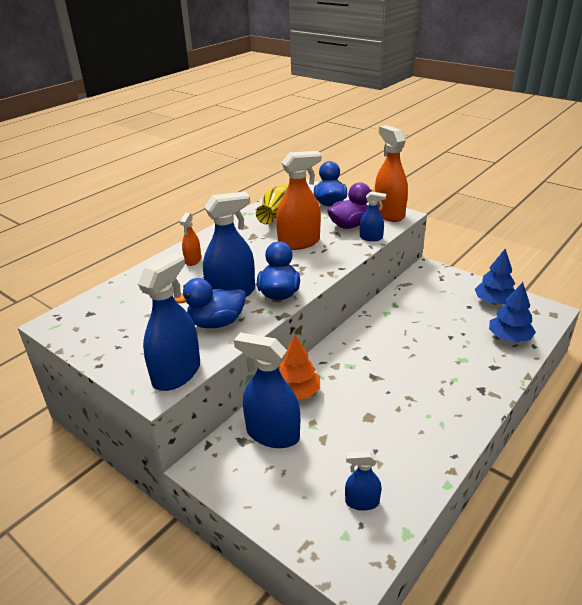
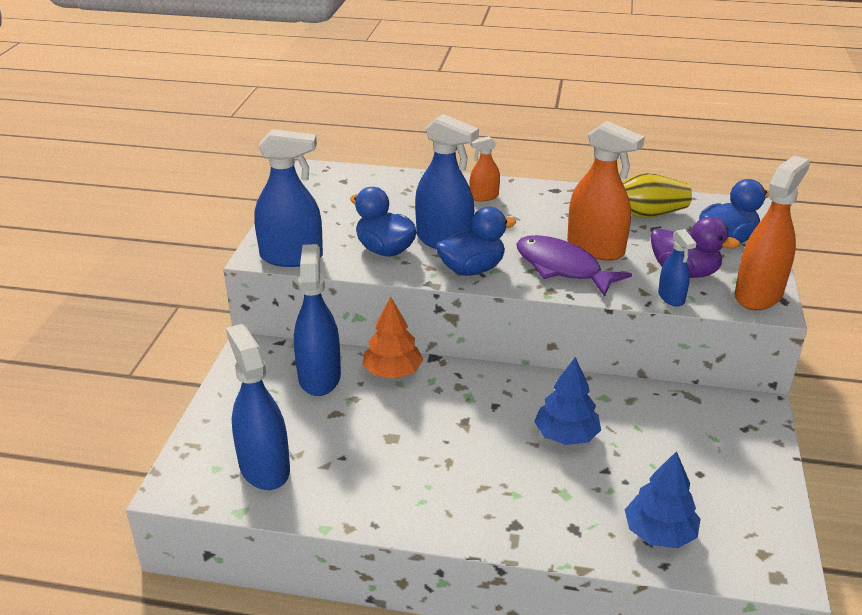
camera: 60 degrees right, 0 degrees up
blue spray bottle [345,451,381,511] -> blue spray bottle [226,324,290,490], size x1.89
blue tree [475,249,515,304] -> blue tree moved to [534,357,601,445]
none -> purple fish [516,235,632,297]

